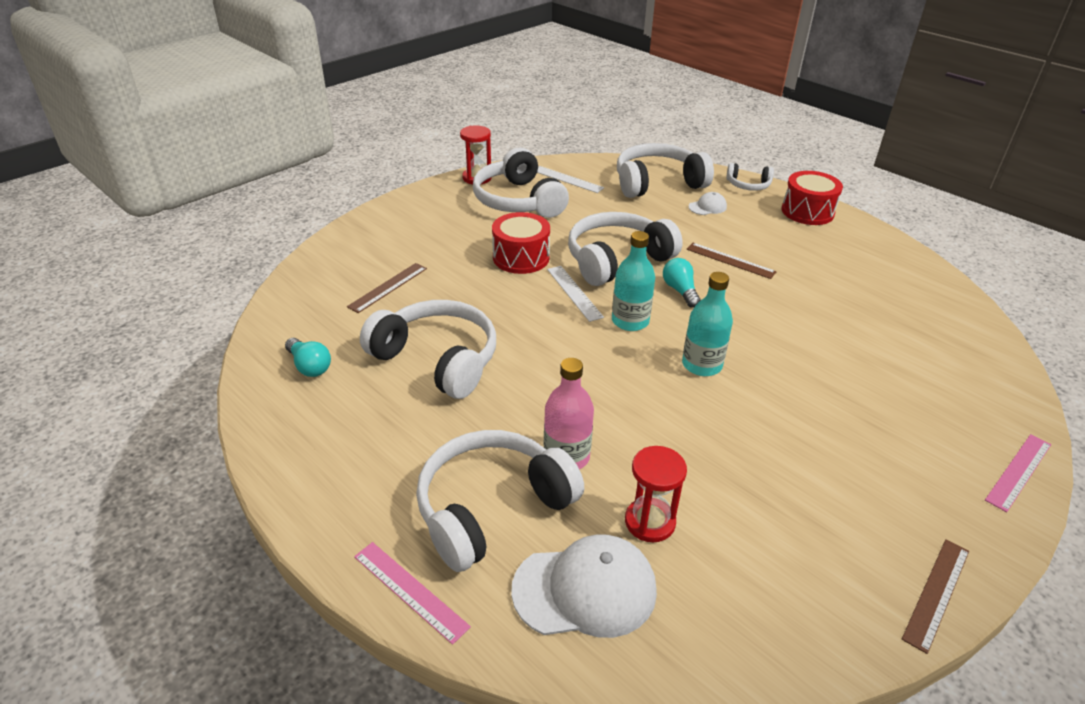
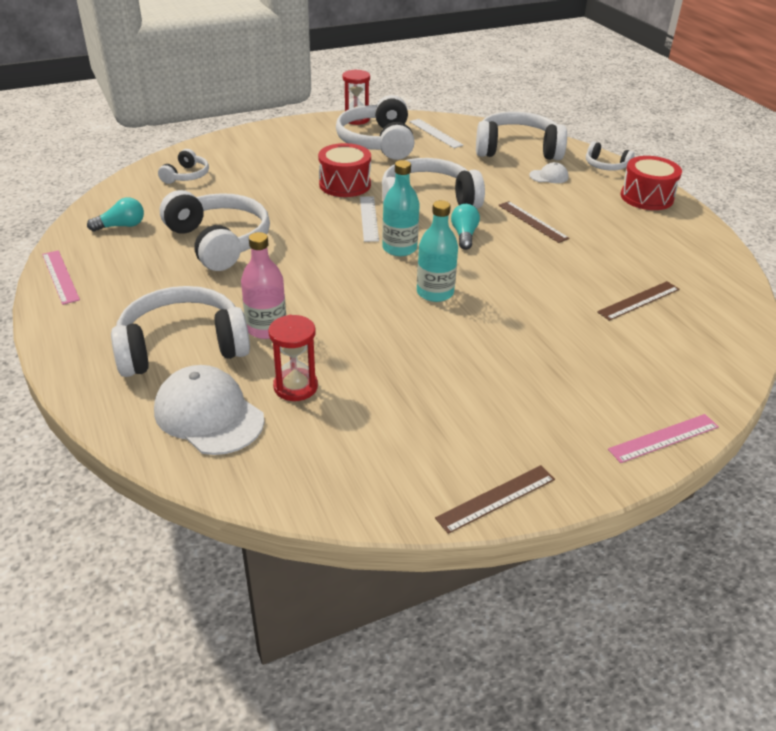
camera: 20 degrees right, 0 degrees up
turquoise light bulb [285,338,331,377] -> turquoise light bulb turned 90 degrees counterclockwise [87,197,144,231]
brown ruler [347,263,427,313] -> brown ruler moved to [597,281,679,321]
pink ruler [354,542,471,645] -> pink ruler moved to [42,250,80,305]
white cap [511,534,657,638] -> white cap turned 150 degrees counterclockwise [154,365,264,455]
none -> white headphones [158,149,209,184]

